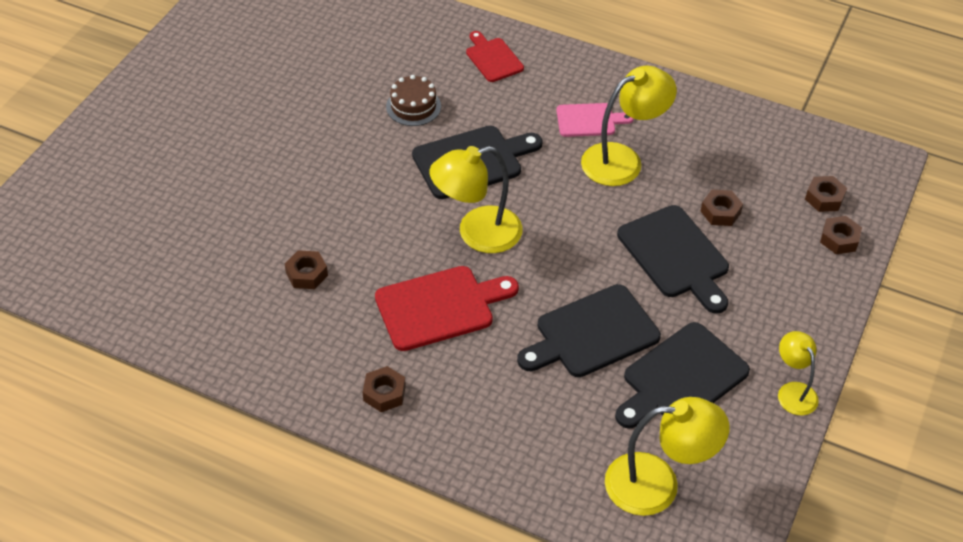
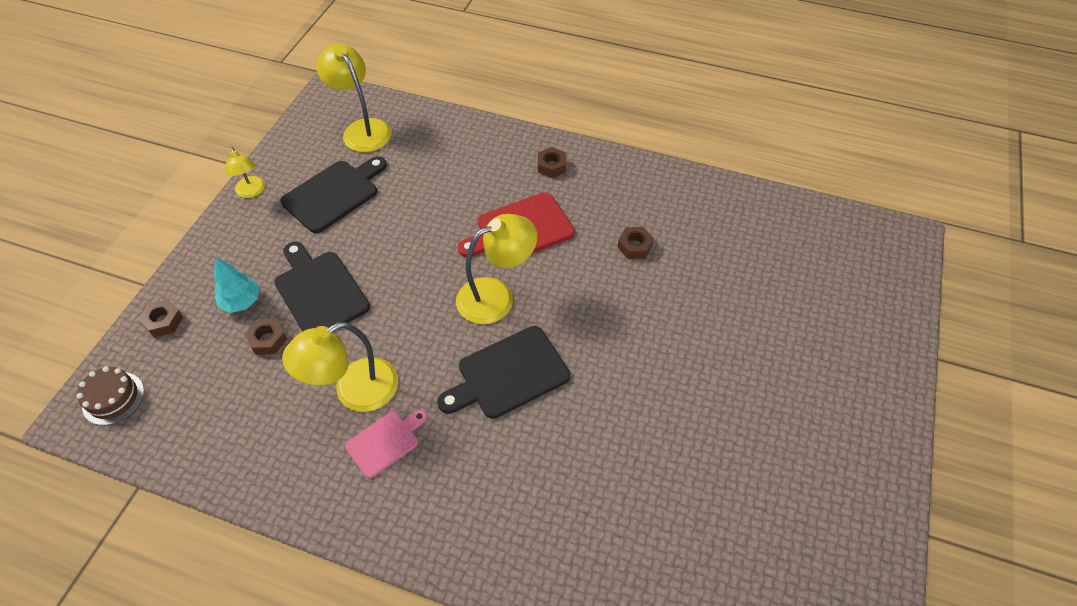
camera: 175 degrees right, 5 degrees up
brown cake [386,75,441,126] -> brown cake moved to [76,366,144,425]
red cutting board [466,31,524,82] -> none
black cutting board [517,284,661,377] -> none
pink cutting board [556,103,634,137] -> pink cutting board turned 150 degrees clockwise [345,410,427,478]
yellow lamp [605,397,729,516] -> yellow lamp turned 60 degrees clockwise [317,44,392,152]
brown nut [805,176,847,212] -> none
none -> turquoise tree [214,257,259,313]

